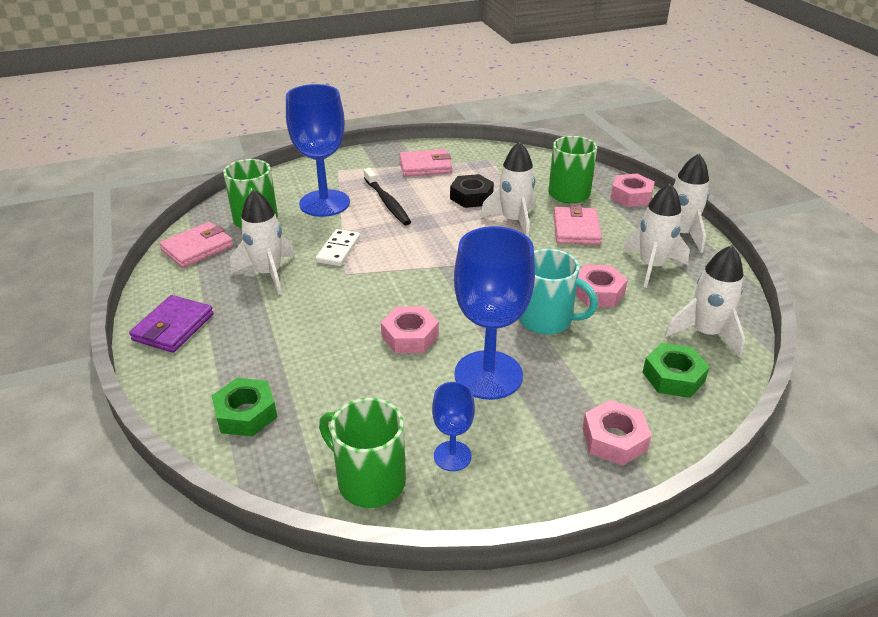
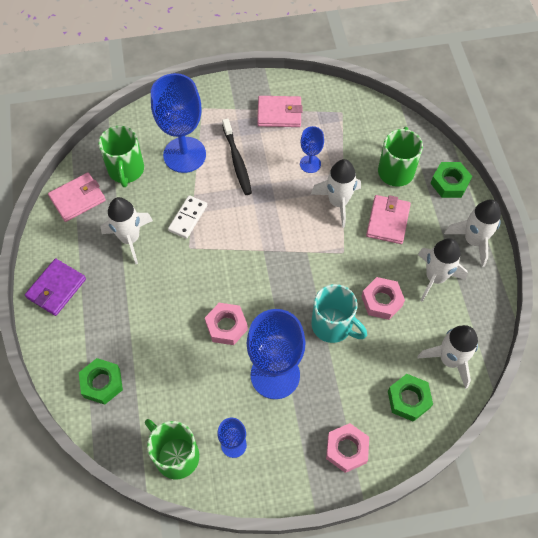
camera: 10 degrees right, 25 degrees up
black nut [450,174,494,208] -> blue goblet [300,126,324,173]
pink nut [611,174,655,207] -> green nut [430,162,472,198]

